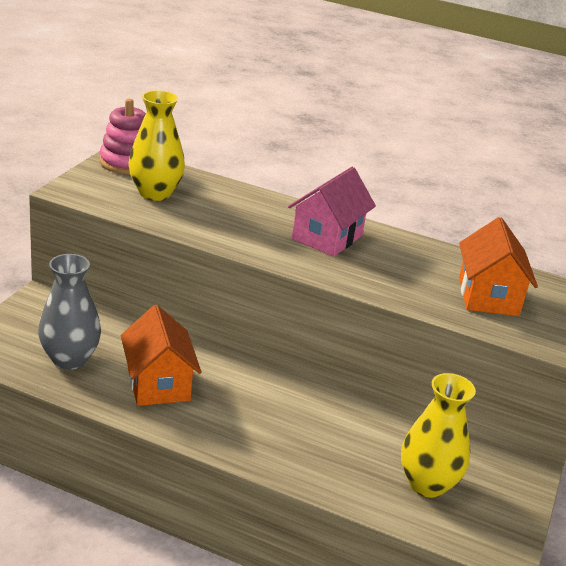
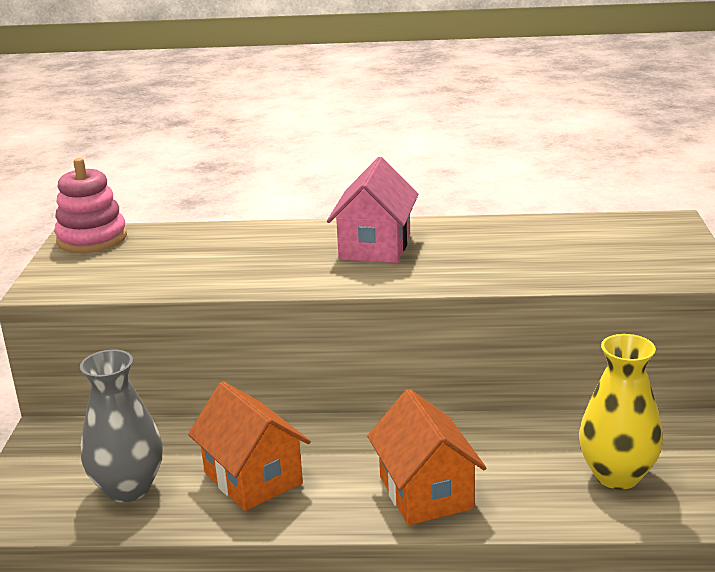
camera: 15 degrees left, 5 degrees down
yellow vase [128,90,185,201] -> none
orange house [459,217,538,316] -> orange house moved to [367,389,486,525]

